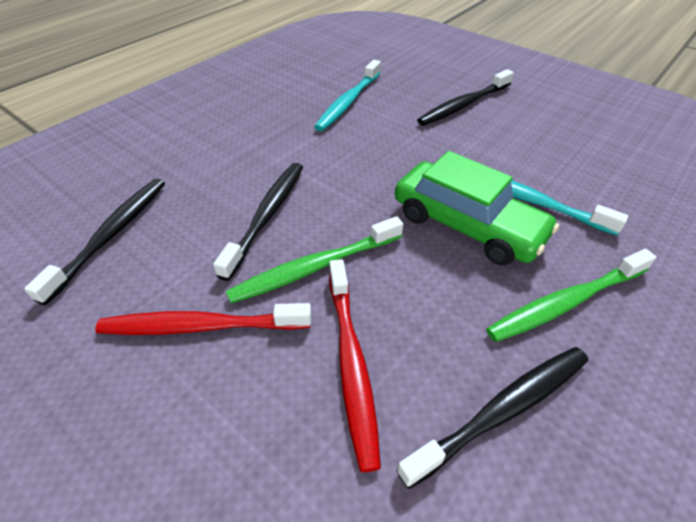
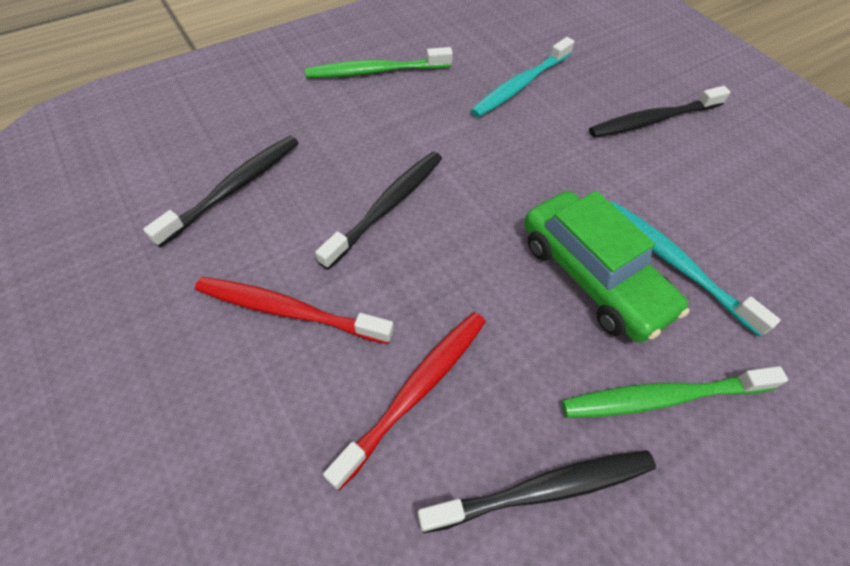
camera: 15 degrees right, 10 degrees up
green toothbrush [226,216,403,304] -> green toothbrush moved to [305,47,453,78]
red toothbrush [329,259,381,472] -> red toothbrush turned 150 degrees counterclockwise [323,312,486,491]

